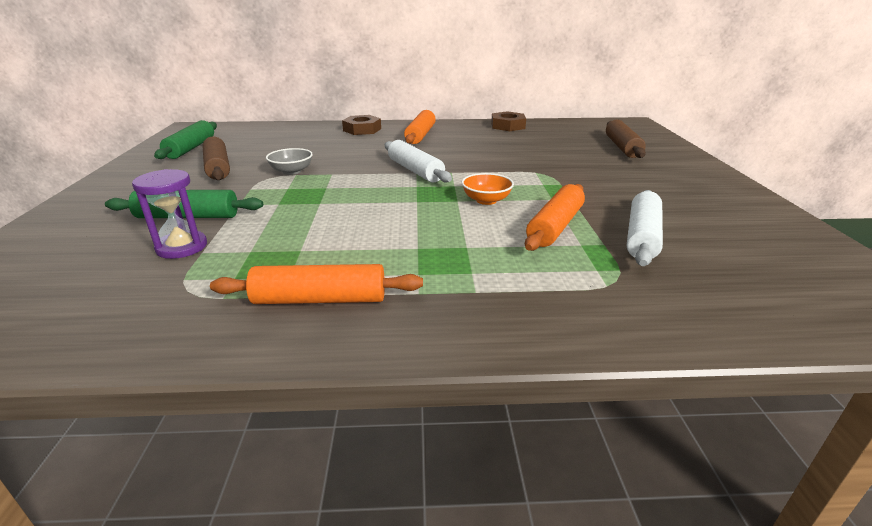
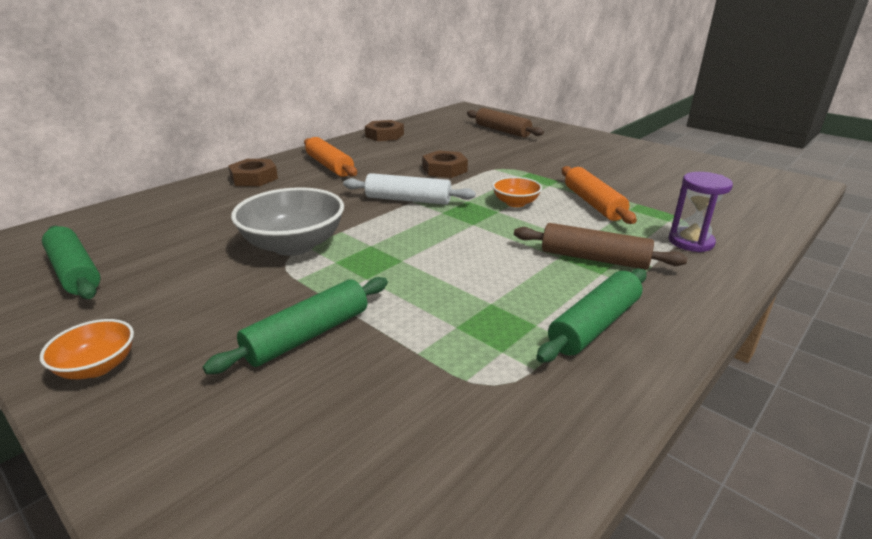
camera: 45 degrees left, 0 degrees up
purple hourglass [132,169,207,259] -> purple hourglass moved to [669,172,733,252]
brown rolling pin [202,137,230,180] -> brown rolling pin moved to [514,223,687,270]
orange rolling pin [210,264,423,304] -> green rolling pin [536,268,647,363]
grey bowl [266,148,313,175] -> grey bowl [231,187,344,256], size x1.86
white rolling pin [627,190,663,266] -> none
none -> orange bowl [40,319,134,379]
none -> brown nut [422,150,468,178]

